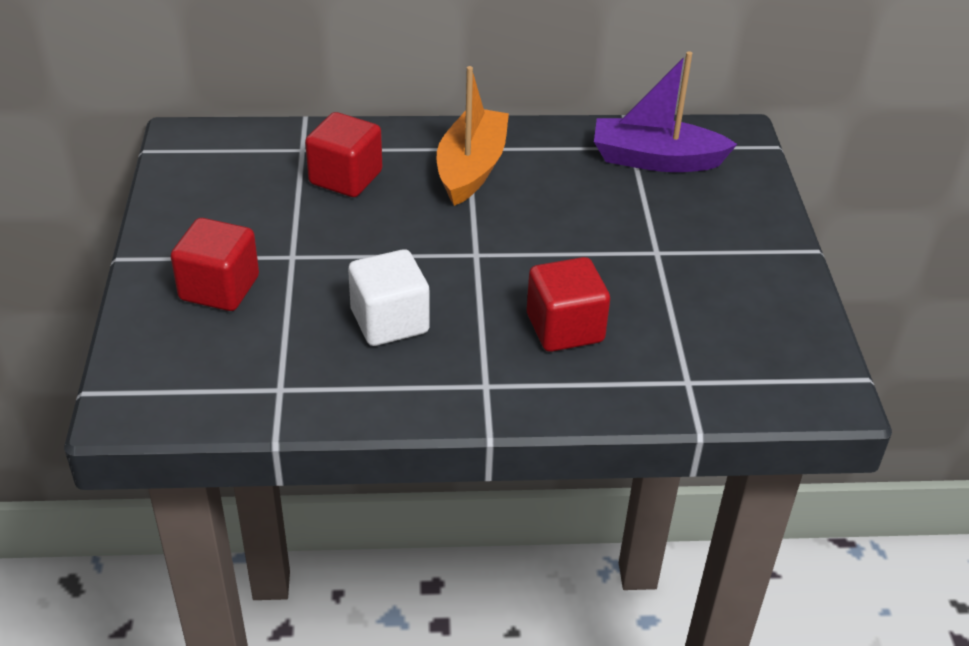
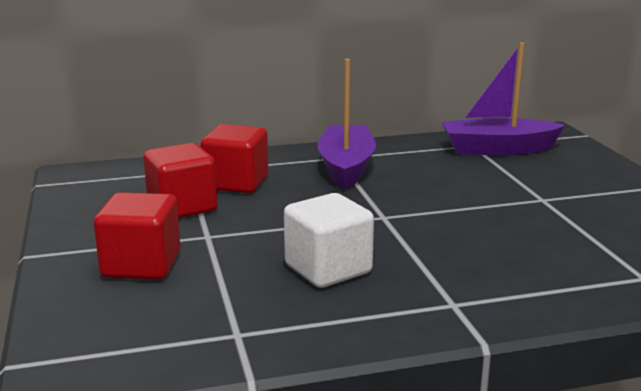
camera: 10 degrees left, 20 degrees down
orange boat [437,66,509,206] -> purple boat [317,59,376,190]
red cube [527,257,610,352] -> red cube moved to [144,143,218,218]

